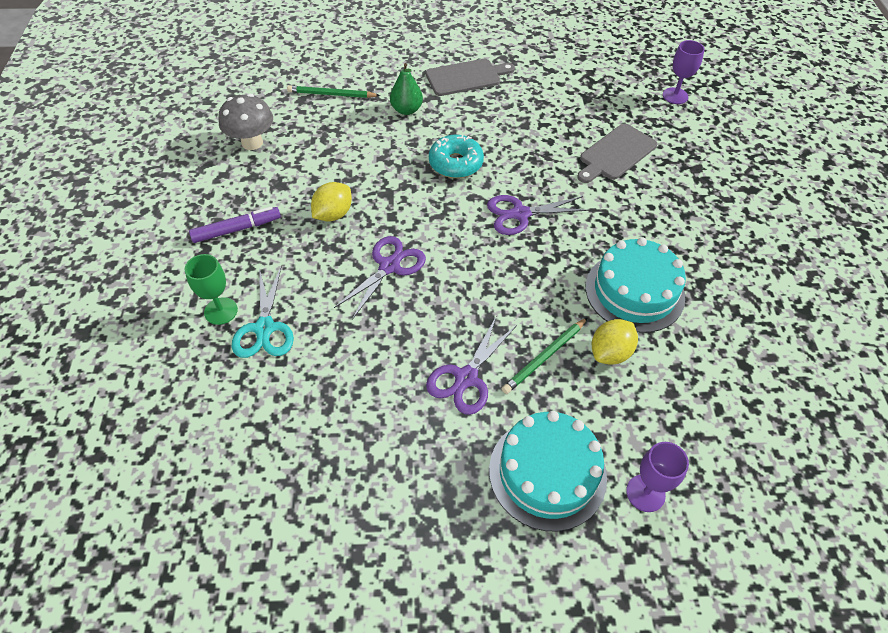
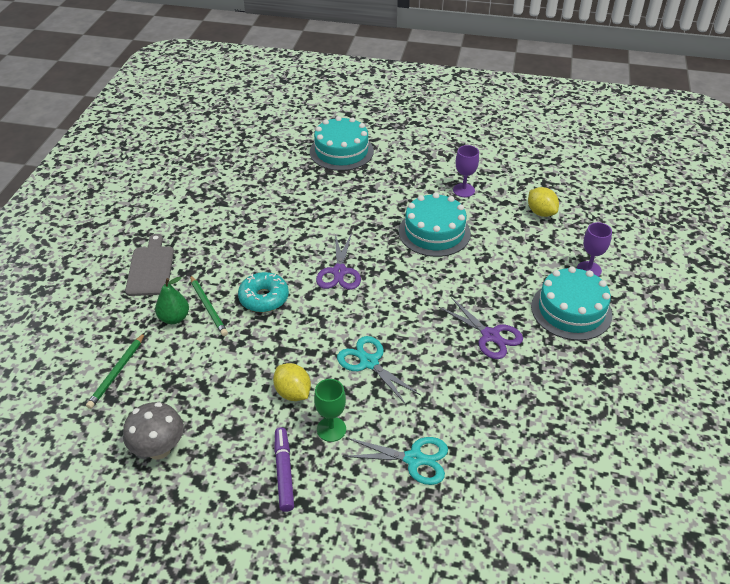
camera: 75 degrees left, 10 degrees down
green goblet [185,254,238,325] -> green goblet moved to [314,379,346,442]
purple scissors [334,236,426,320] -> turquoise scissors [337,336,421,405]
green pencil [502,318,587,394] -> green pencil moved to [190,275,228,336]
grey cutting board [577,123,657,183] -> none
yellow lemon [592,319,638,365] -> yellow lemon moved to [528,187,559,217]
purple goblet [663,40,705,104] -> purple goblet moved to [453,145,479,197]
none -> turquoise cake [310,116,374,171]

